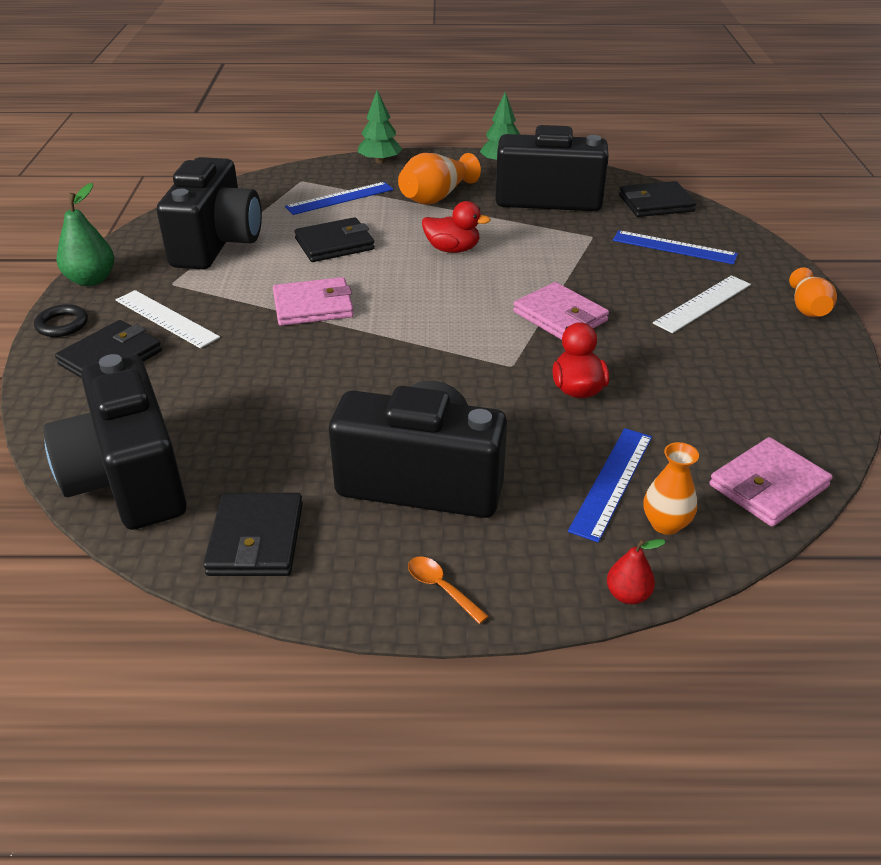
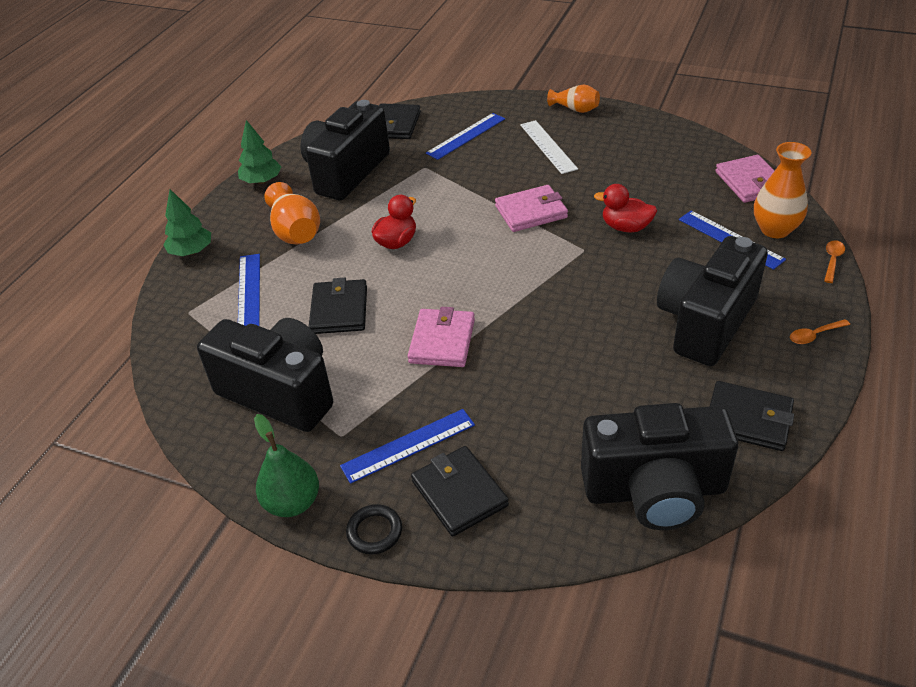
camera: 65 degrees left, 5 degrees up
white ruler [116,290,220,348] -> blue ruler [340,409,475,484]
red pear [607,539,666,604] -> orange spoon [824,240,845,283]
orange vase [644,442,699,535] -> orange vase [754,142,811,238], size x1.54

